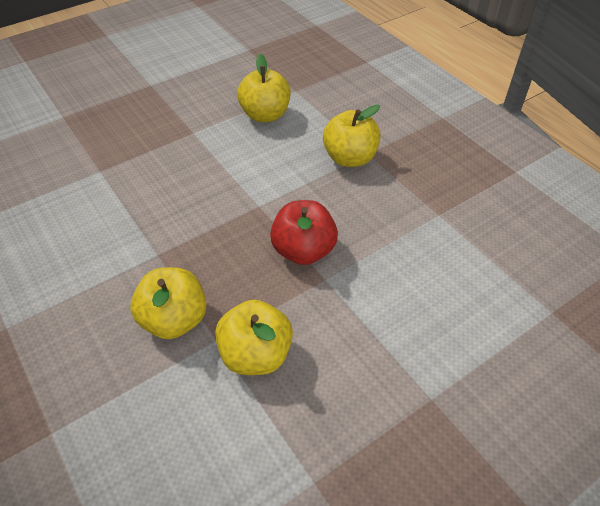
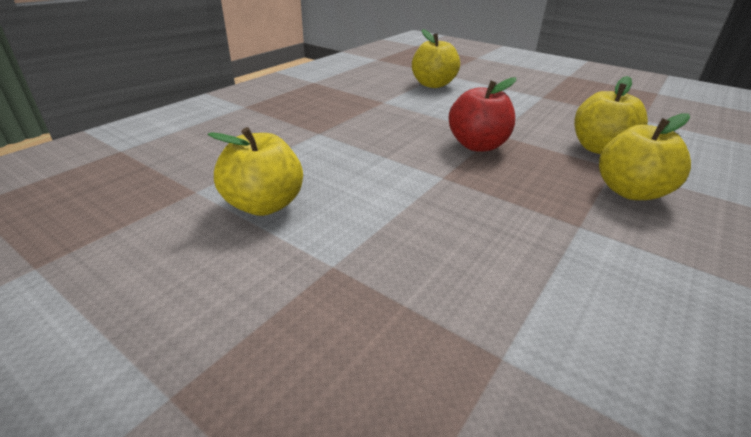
camera: 110 degrees left, 15 degrees down
yellow apple [323,104,381,167] -> yellow apple moved to [412,29,460,88]

